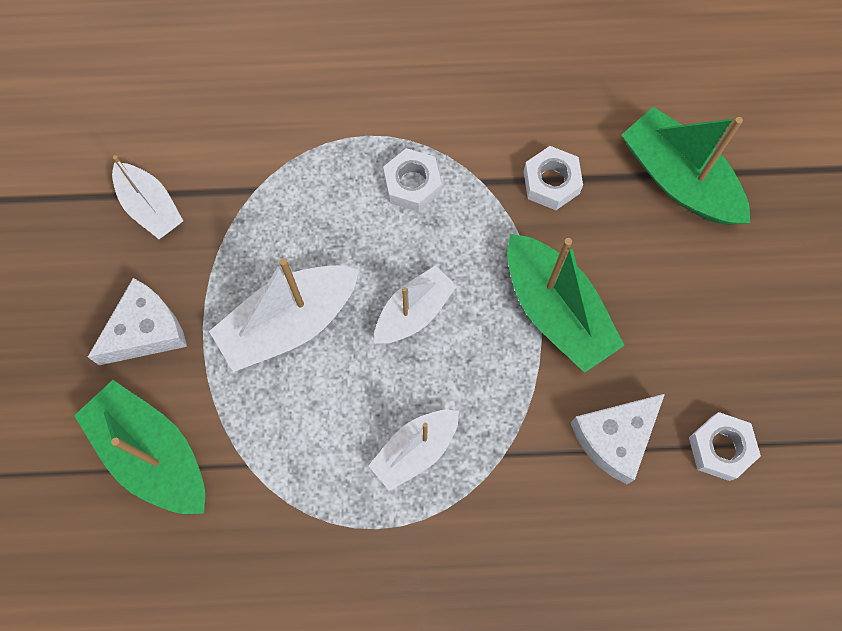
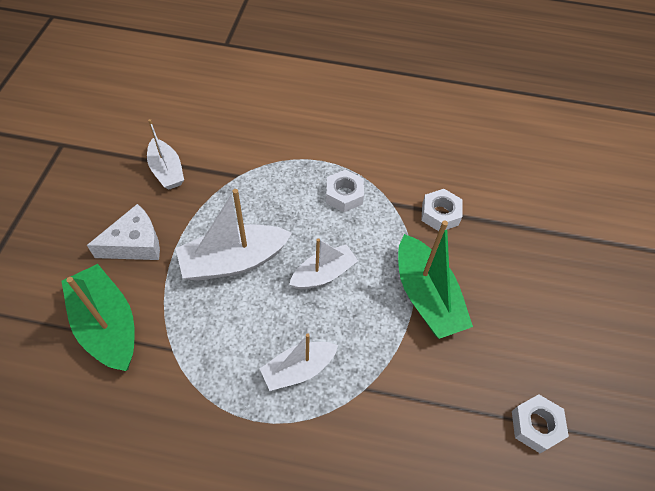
camera: 10 degrees right, 15 degrees down
white cheese [571,394,665,484] -> none
green boat [622,107,750,225] -> none

